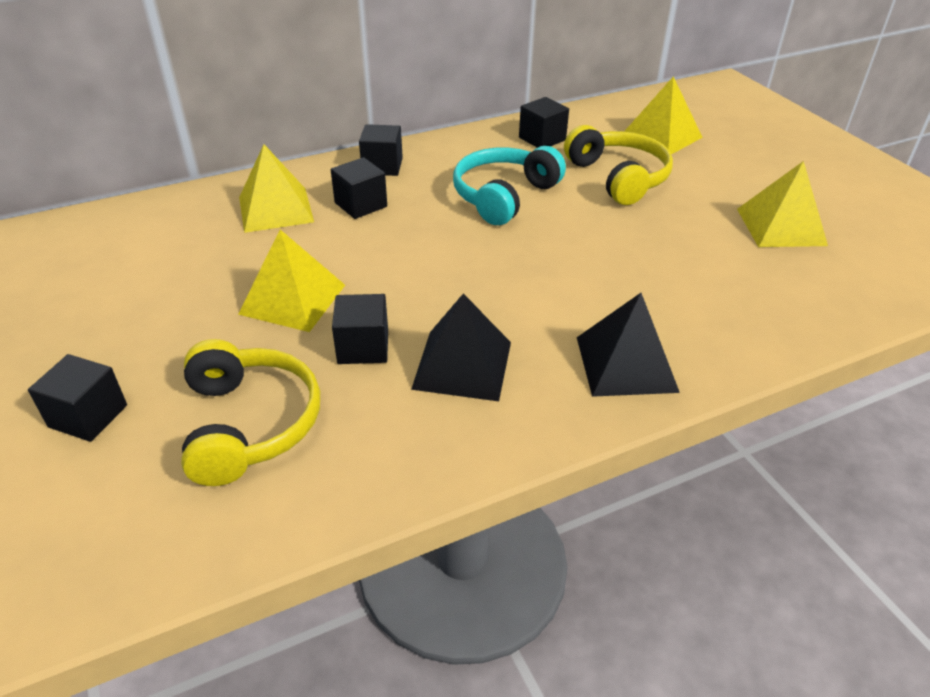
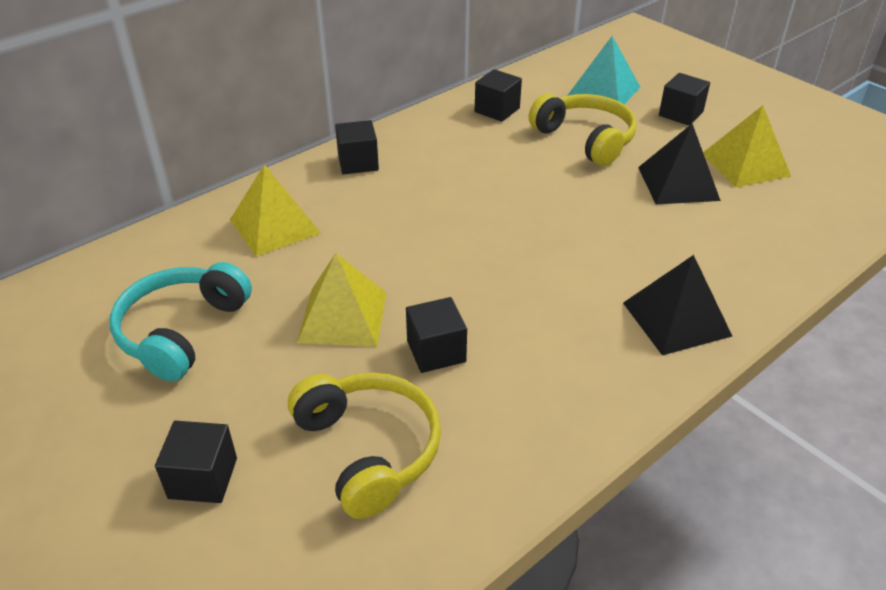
camera: 15 degrees left, 0 degrees up
black cube [331,157,387,219] -> black cube moved to [659,73,710,126]
black pyramid [411,293,511,401] -> black pyramid moved to [638,124,721,204]
turquoise headphones [453,146,566,225] -> turquoise headphones moved to [110,262,252,381]
yellow pyramid [624,76,703,154] -> turquoise pyramid [567,36,640,105]

